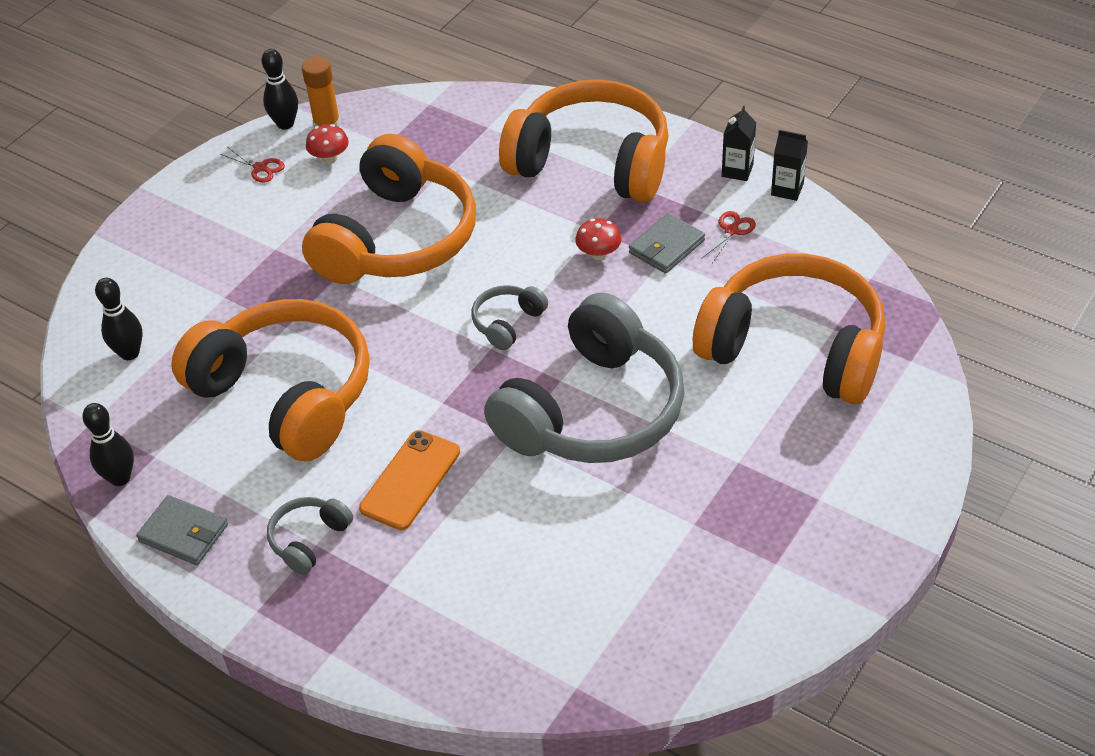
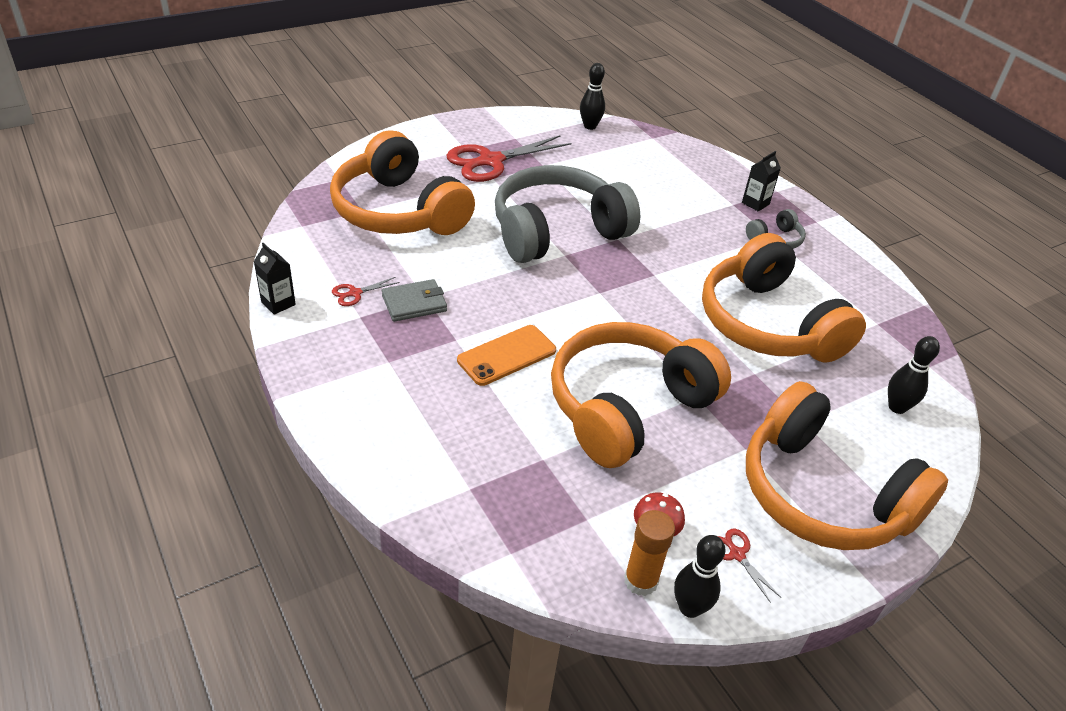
camera: 160 degrees left, 5 degrees down
black bowling pin [82,403,134,486] -> black bowling pin moved to [580,63,605,130]
grey wallet [136,495,228,565] -> none
orange phone [359,430,460,530] -> orange phone moved to [457,325,556,386]
grey headphones [472,285,548,350] -> none
orange headphones [499,79,669,202] -> orange headphones moved to [746,381,948,550]
red mushroom [575,218,622,260] -> none
black carton [722,106,756,181] -> black carton moved to [742,151,781,212]
none -> red scissors [447,135,571,182]

